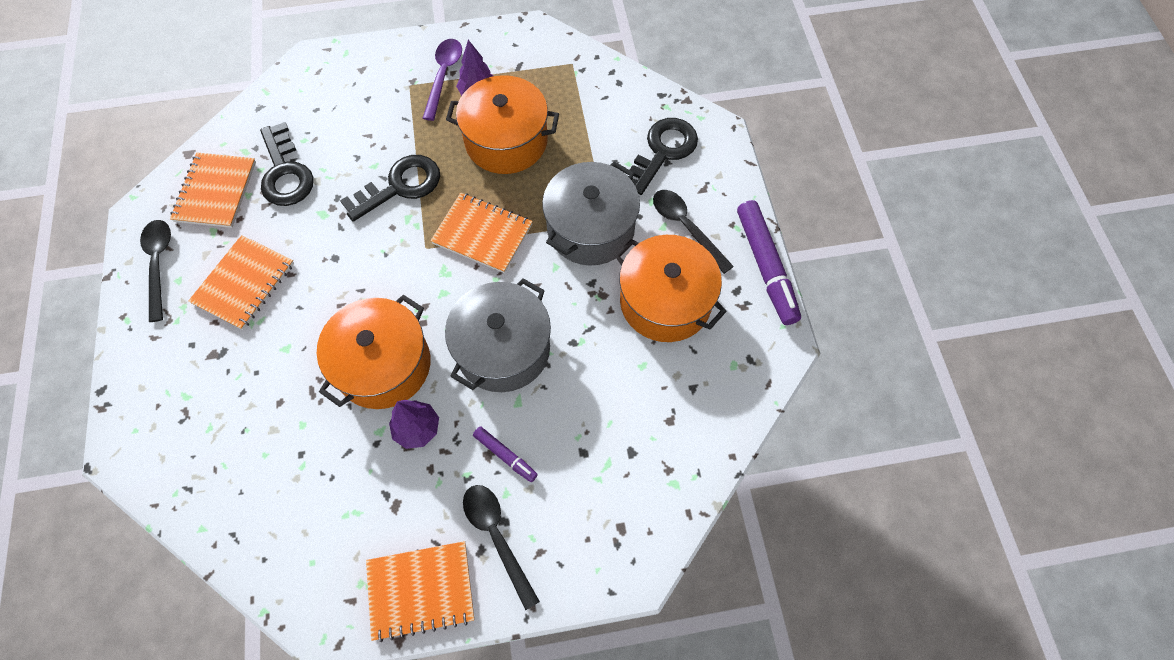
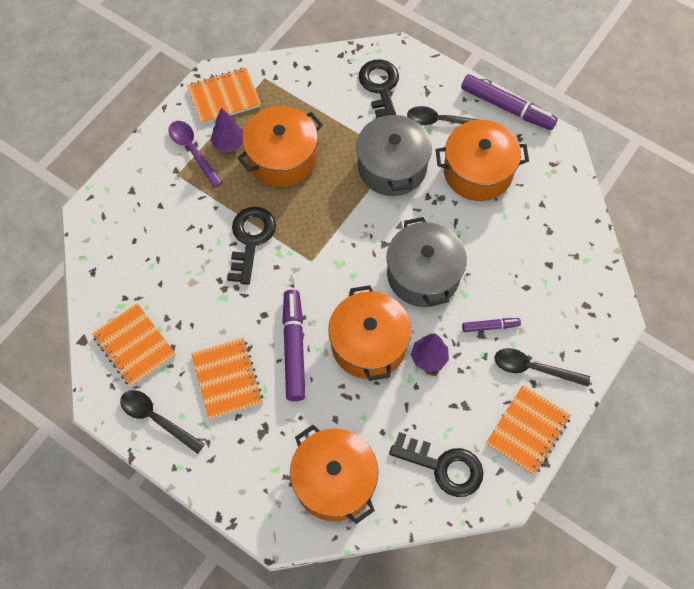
camera: 45 degrees left, 0 degrees up
black key [260,122,314,206] -> black key moved to [389,432,483,497]
orange notebook [430,193,533,273] -> orange notebook moved to [187,68,261,124]
none -> purple marker [282,290,305,401]
none -> orange pot [290,425,378,524]

